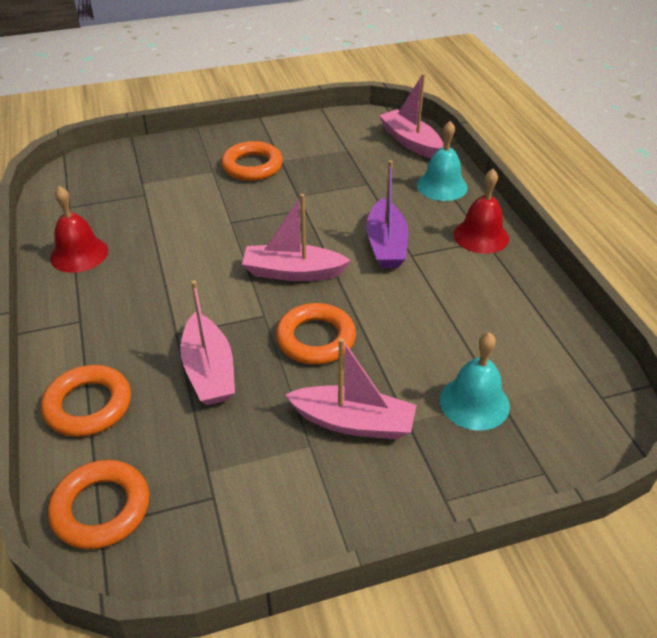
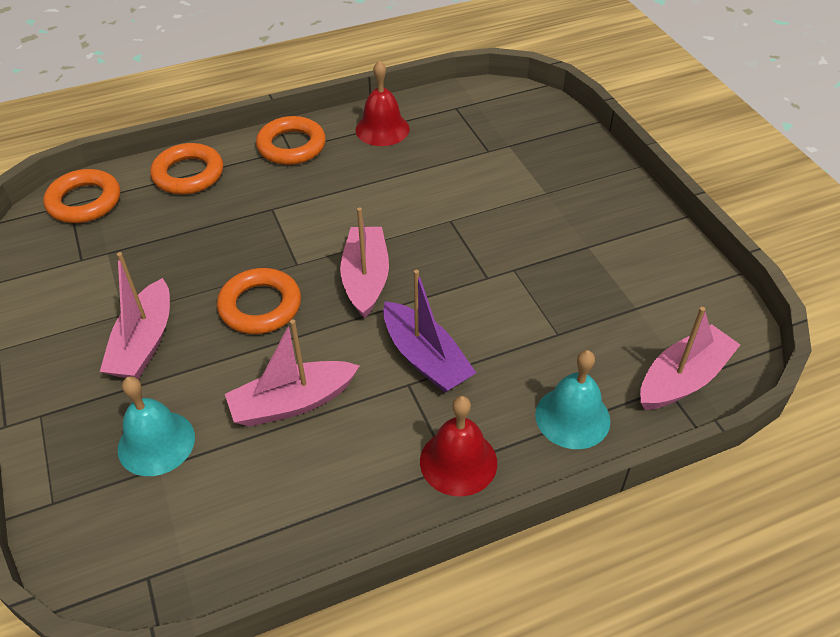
camera: 85 degrees right, 5 degrees up
pink boat [180,280,235,405] -> pink boat moved to [225,319,360,427]
orange ring [221,141,283,181] -> orange ring moved to [256,116,326,165]
purple boat [366,160,409,268] -> purple boat turned 120 degrees counterclockwise [383,270,476,393]

